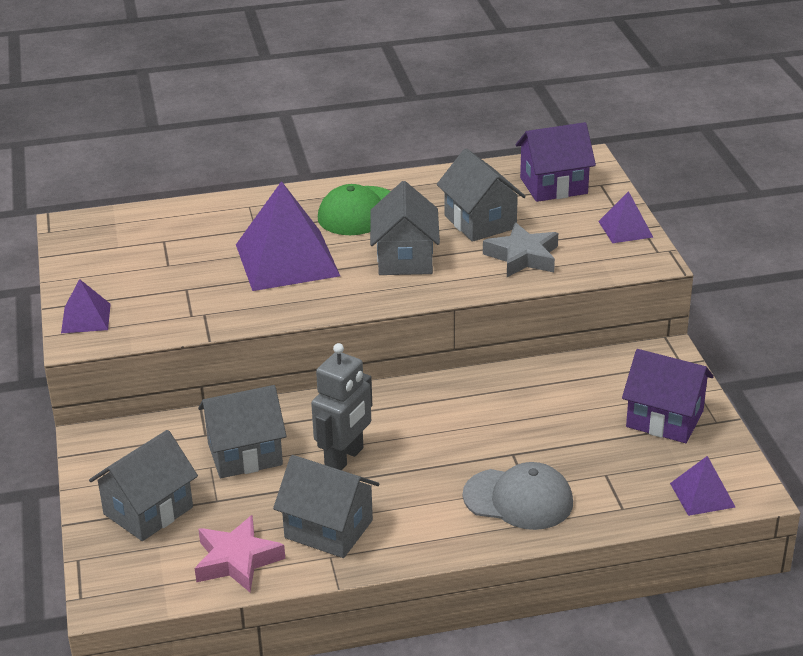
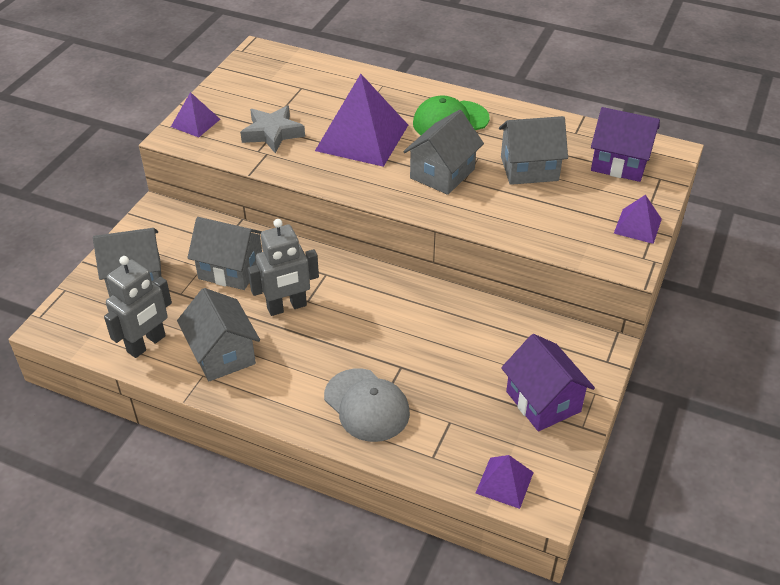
camera: 35 degrees right, 10 degrees up
pink star [195,515,285,592] -> grey robot [104,256,172,358]
grey house [437,148,526,242] -> grey house turned 75 degrees clockwise [499,116,568,185]
grey star [483,222,558,277] -> grey star moved to [240,105,305,154]

